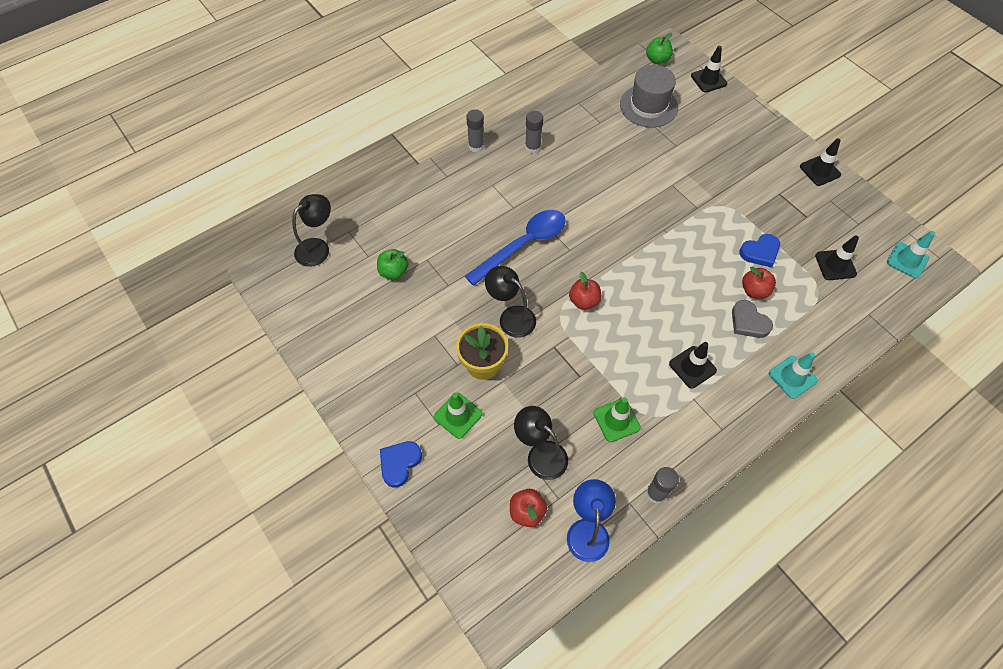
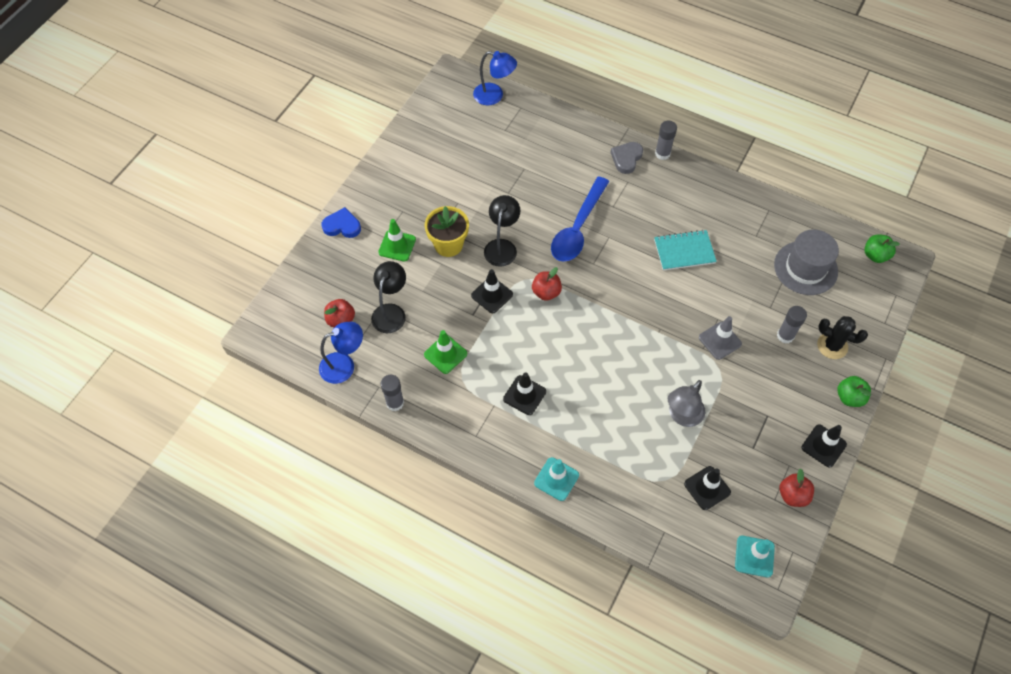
camera: 65 degrees right, 0 degrees up
black lamp [292,194,331,267] -> blue lamp [473,51,517,105]
green apple [377,249,409,280] -> green apple moved to [837,376,871,407]
blue spoon [465,210,566,286] -> blue spoon turned 90 degrees clockwise [551,176,609,262]
grey glue stick [525,111,543,154] -> grey glue stick moved to [777,306,807,344]
black traffic cone [691,46,727,93] -> black traffic cone moved to [471,269,513,313]
grey heart [732,300,773,338] -> grey heart moved to [610,142,643,174]
blue heart [739,234,780,268] -> grey lamp [668,380,705,427]
red apple [742,267,776,299] -> red apple moved to [780,469,814,507]
none -> turquoise notebook [654,230,717,271]
none -> grey traffic cone [699,316,742,360]
none -> black cactus [817,316,868,359]

